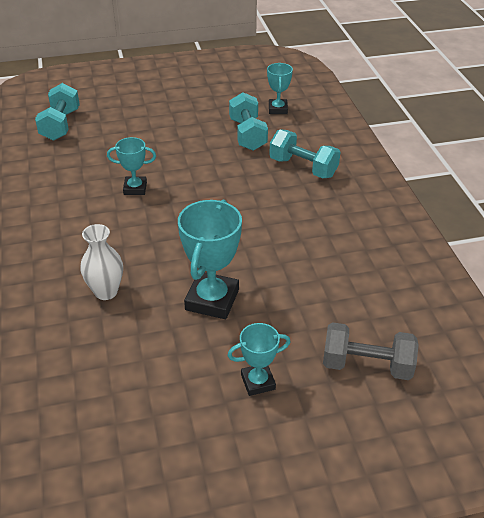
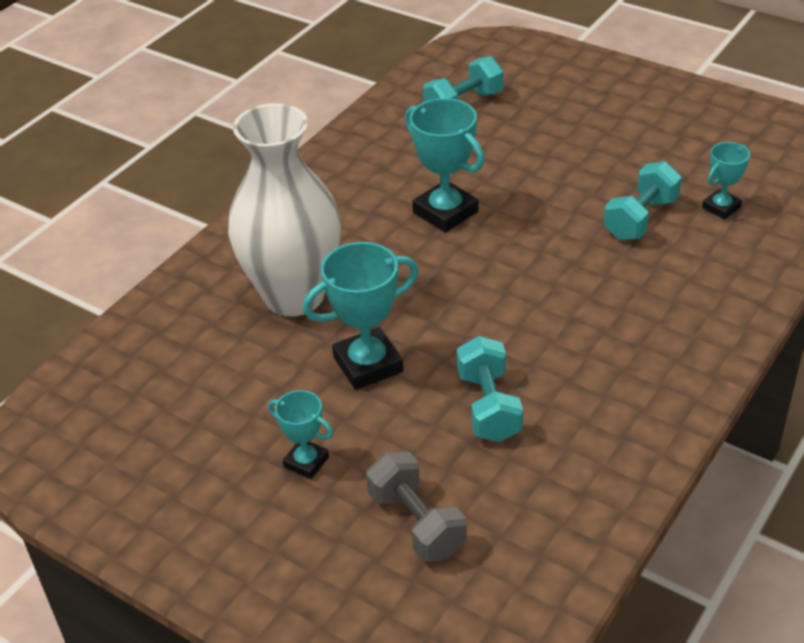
camera: 50 degrees right, 0 degrees up
white vase [80,224,123,300] -> white vase [228,103,341,316], size x2.24
turquoise trophy [107,137,156,195] -> turquoise trophy [405,98,485,233], size x1.72
turquoise dumbbell [269,129,340,178] -> turquoise dumbbell moved to [457,336,523,442]

